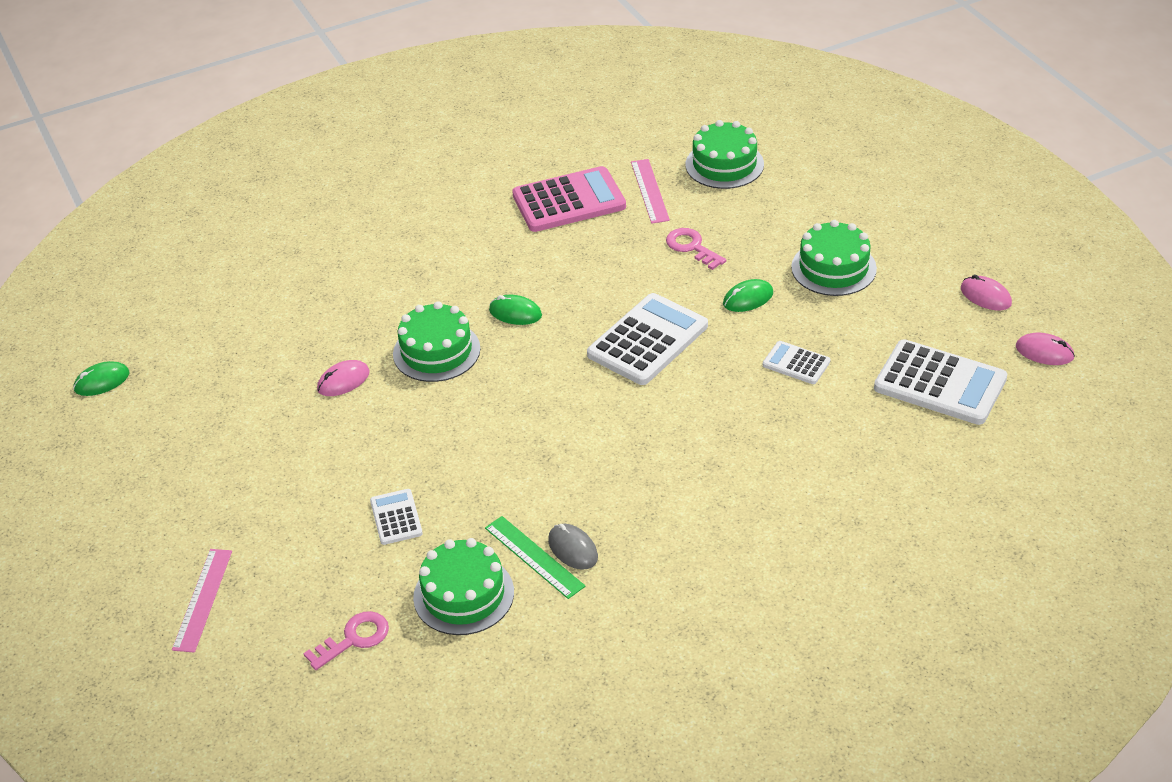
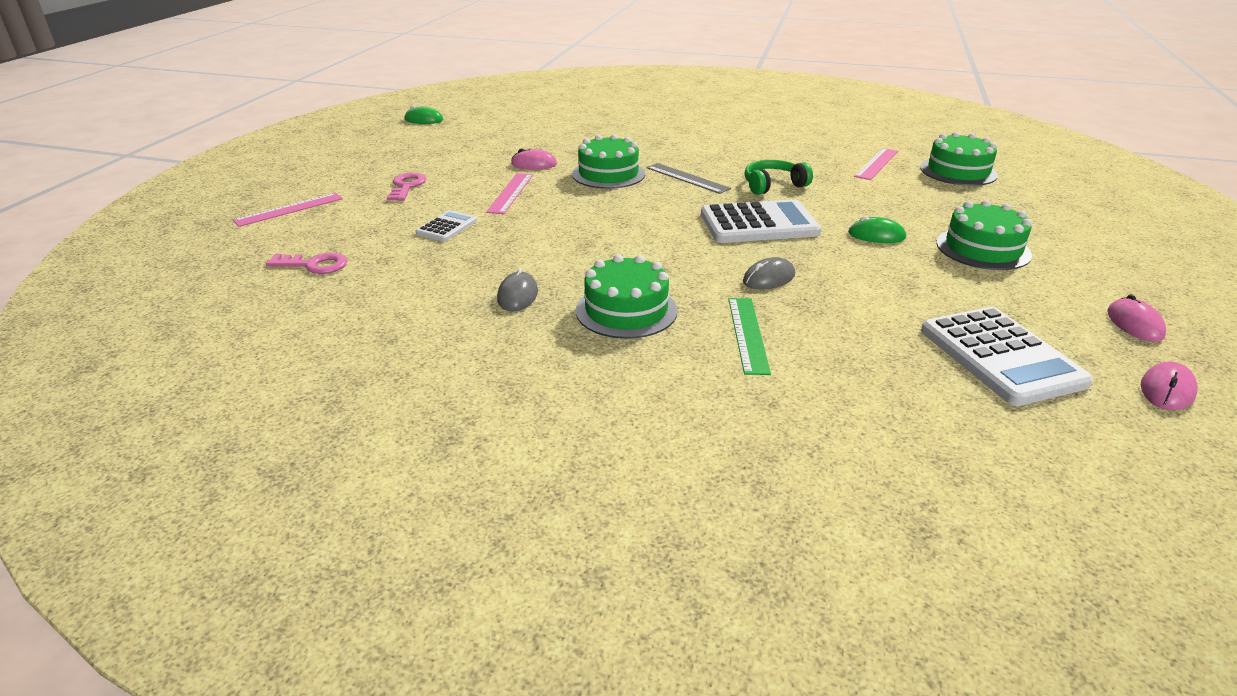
camera: 40 degrees right, 10 degrees down
green cake [413,538,514,635] -> green cake moved to [576,254,677,339]
green ruler [485,516,585,599] -> green ruler moved to [728,298,771,375]
green mouse [489,295,542,325] -> grey ruler [647,163,731,194]
pink calculator [512,166,626,232] -> none
pink key [666,228,726,270] -> pink key moved to [386,173,426,201]
white calculator [763,341,830,384] -> none
pink mouse [1016,333,1075,365] -> pink mouse turned 60 degrees clockwise [1141,361,1198,410]
none -> pink ruler [486,173,533,214]
none -> grey mouse [743,257,795,290]
none -> green headphones [745,160,813,195]

